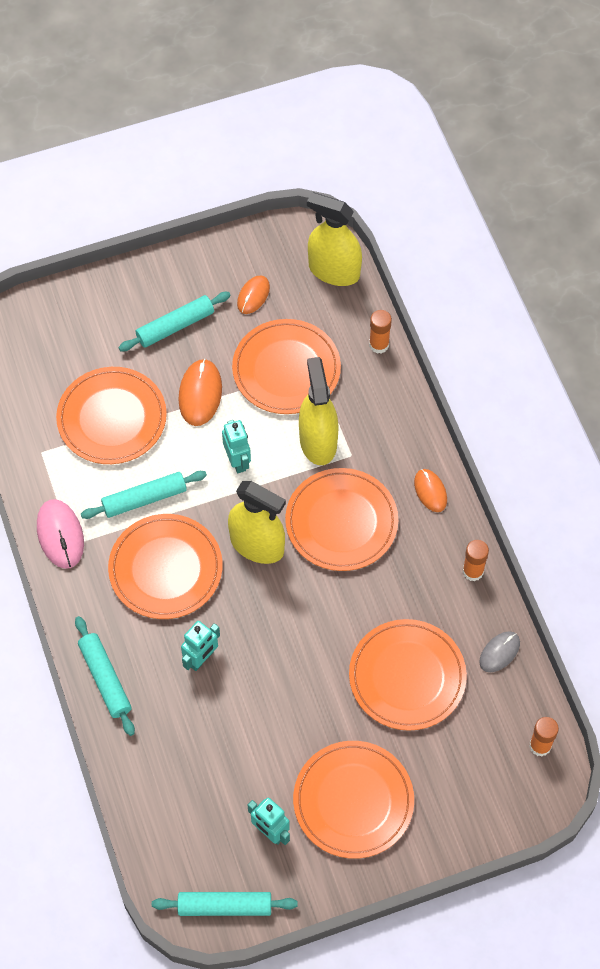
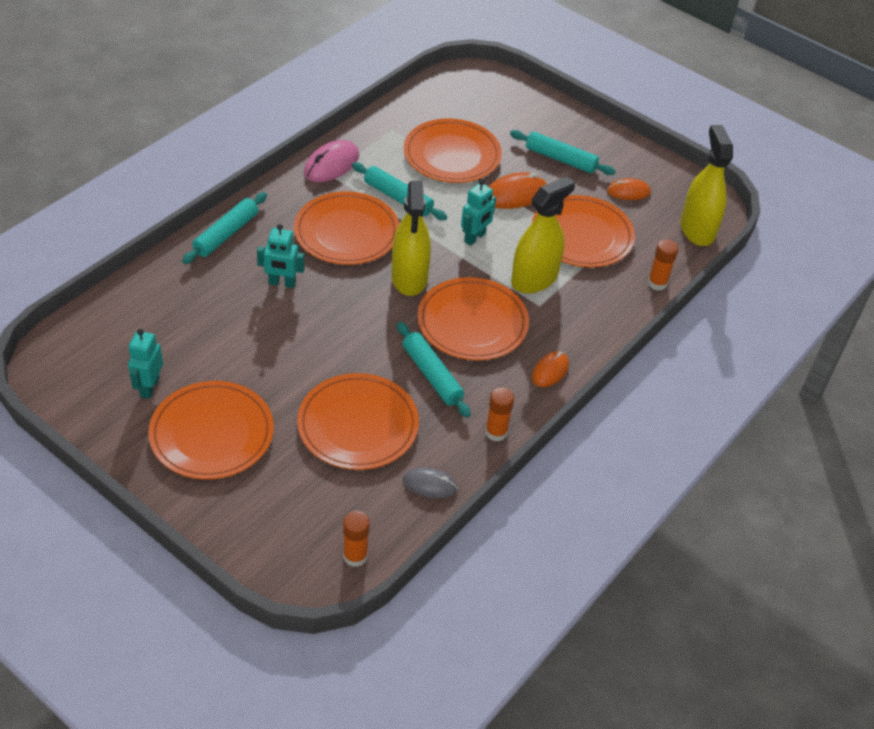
camera: 55 degrees right, 15 degrees down
turquoise rolling pin [152,892,298,916] -> turquoise rolling pin moved to [397,322,471,418]

